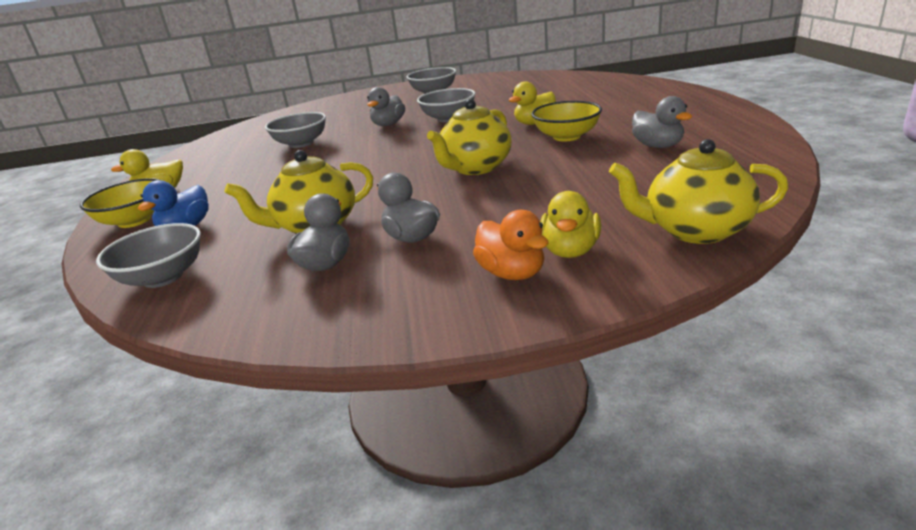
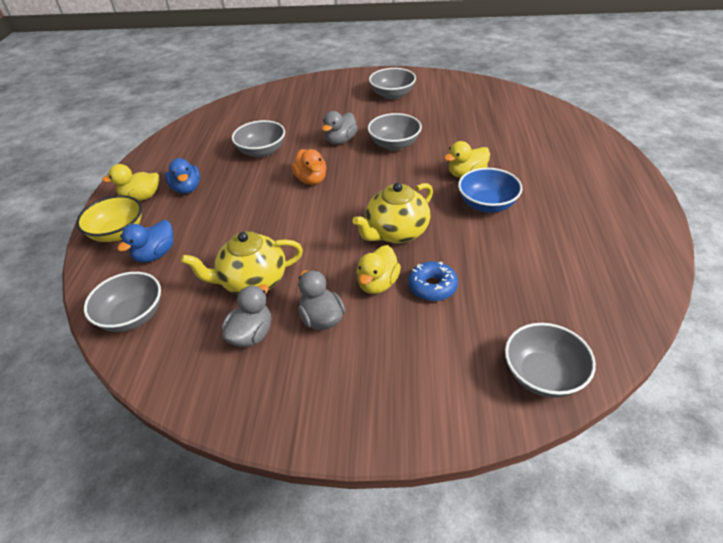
camera: 10 degrees right, 15 degrees up
orange duck [473,210,549,280] -> orange duck moved to [292,149,326,185]
yellow bowl [531,101,602,141] -> blue bowl [458,168,522,213]
yellow duck [540,191,601,258] -> yellow duck moved to [357,245,401,294]
yellow teapot [609,139,788,244] -> grey bowl [505,323,596,398]
grey duck [632,96,692,148] -> none
none -> blue duck [165,158,200,194]
none -> blue donut [408,261,458,301]

